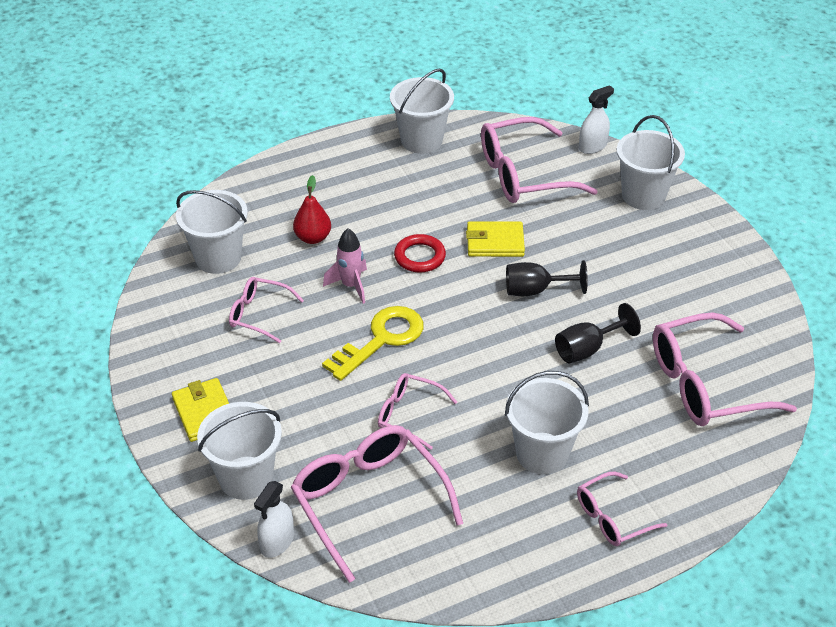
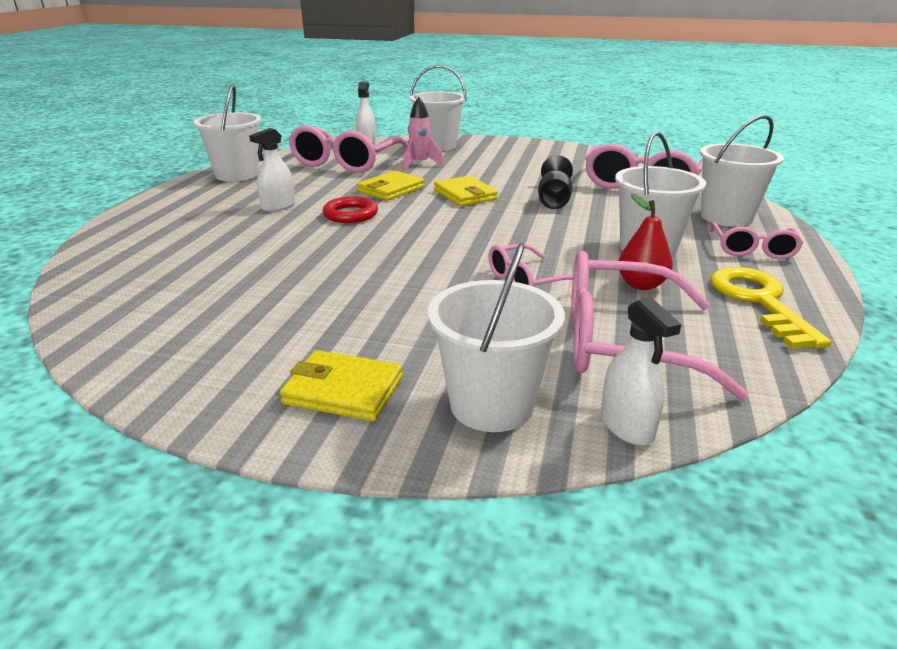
camera: 50 degrees left, 15 degrees down
white bucket [176,190,248,274] -> white bucket moved to [700,115,784,227]
pink glasses [229,277,304,343] -> none
red pear [293,175,331,244] -> red pear moved to [619,193,673,290]
yellow key [322,306,424,381] -> yellow key moved to [710,267,831,349]
pink rocket [323,228,367,304] -> pink rocket moved to [403,97,444,170]
black goblet [506,260,588,296] -> yellow wallet [434,176,498,206]
none -> white spray bottle [249,128,295,212]

